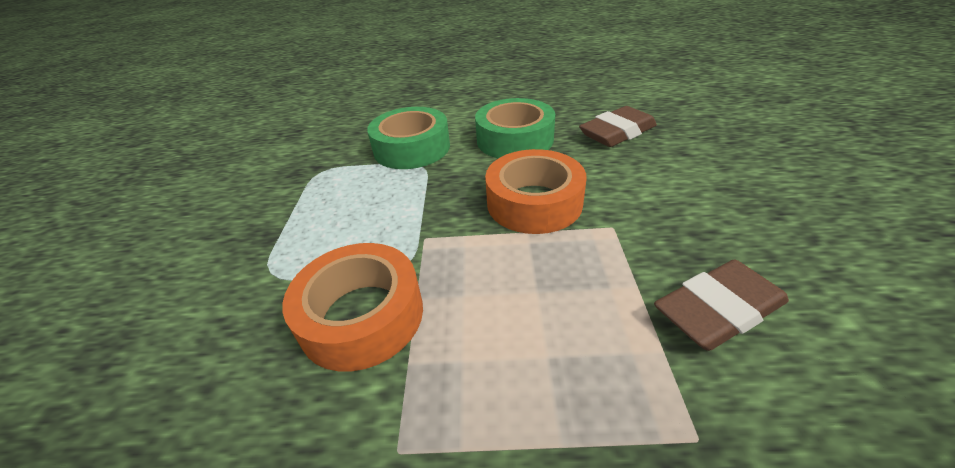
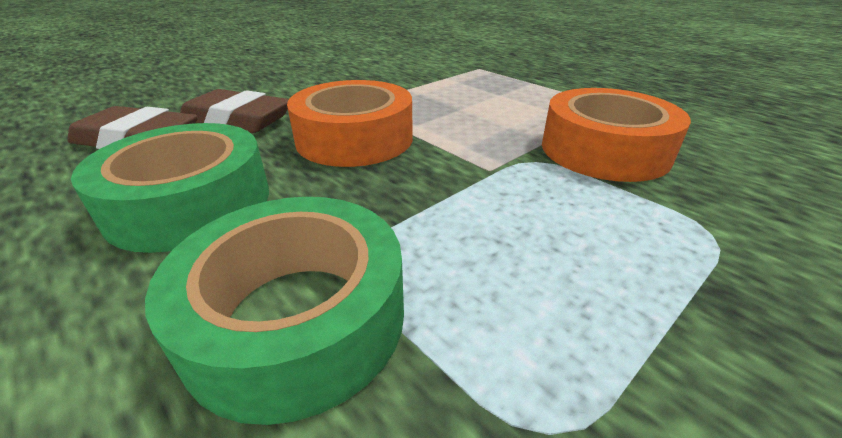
camera: 135 degrees left, 5 degrees down
brown eraser [654,260,789,351] -> brown eraser moved to [180,89,289,133]

